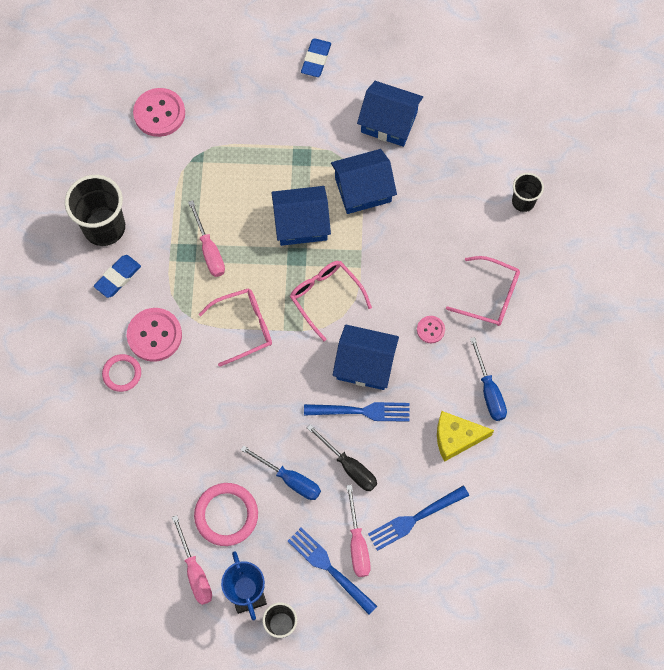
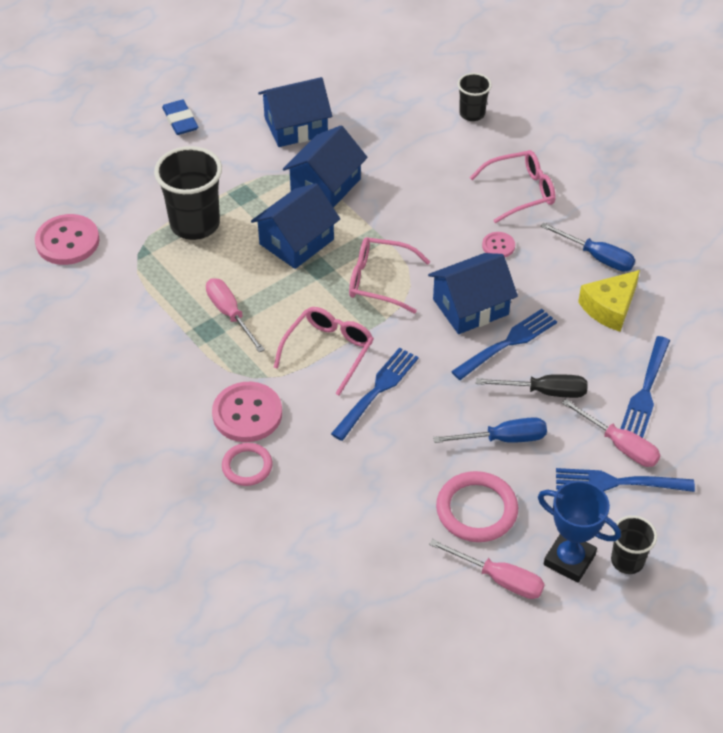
camera: 40 degrees left, 20 degrees down
black cup [65,175,125,246] -> black cup moved to [154,146,222,240]
blue eraser [94,255,141,298] -> none
pink screwdriver [188,200,225,277] -> pink screwdriver turned 150 degrees counterclockwise [206,278,265,353]
none -> blue fork [331,347,419,441]

